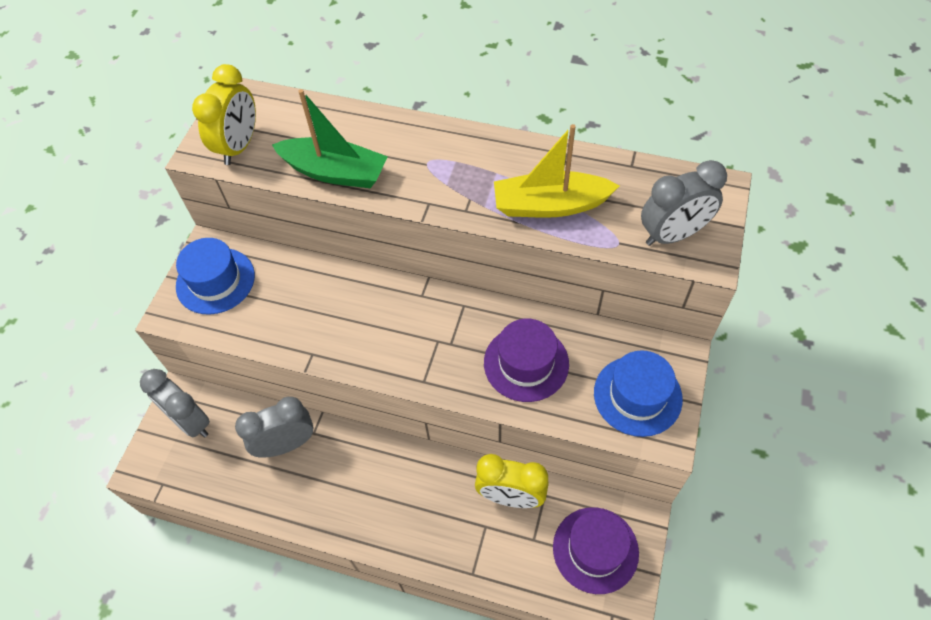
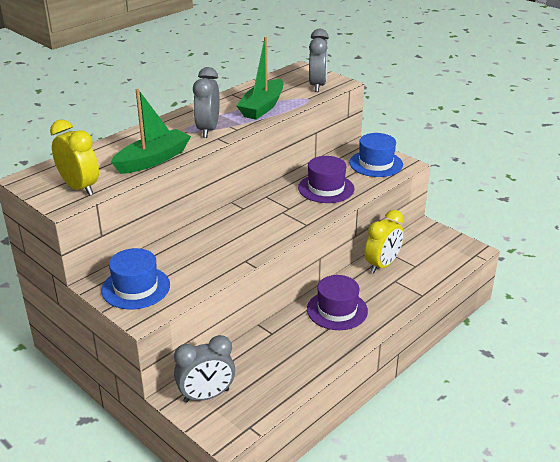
camera: 65 degrees left, 25 degrees down
grey clock [235,397,314,458] -> grey clock moved to [193,67,220,138]
yellow boat [494,124,619,218] -> green boat [237,37,283,120]
purple hat [553,507,639,594] -> purple hat moved to [307,275,368,330]

